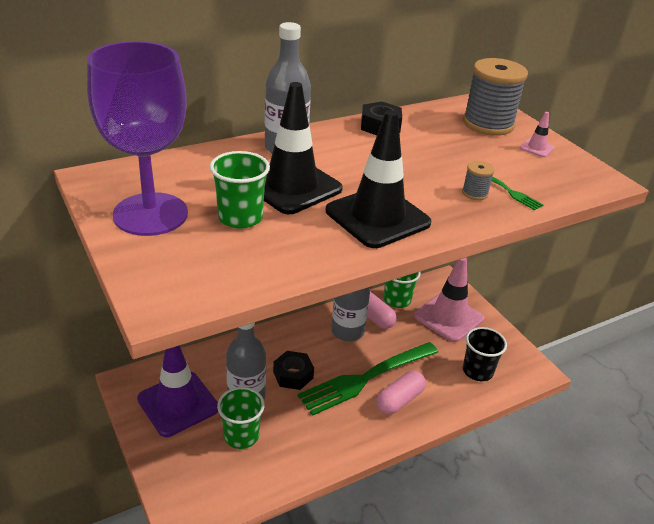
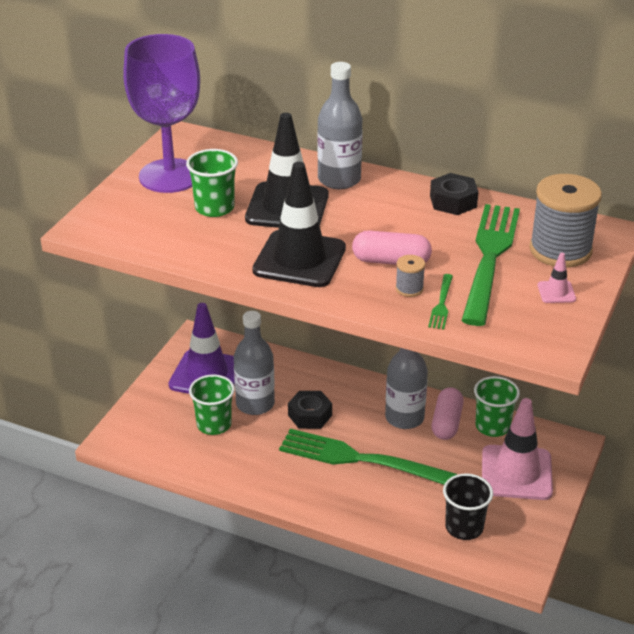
camera: 55 degrees right, 0 degrees up
pink capsule [376,371,426,414] -> pink capsule moved to [352,230,432,265]
none -> green fork [461,204,520,326]

